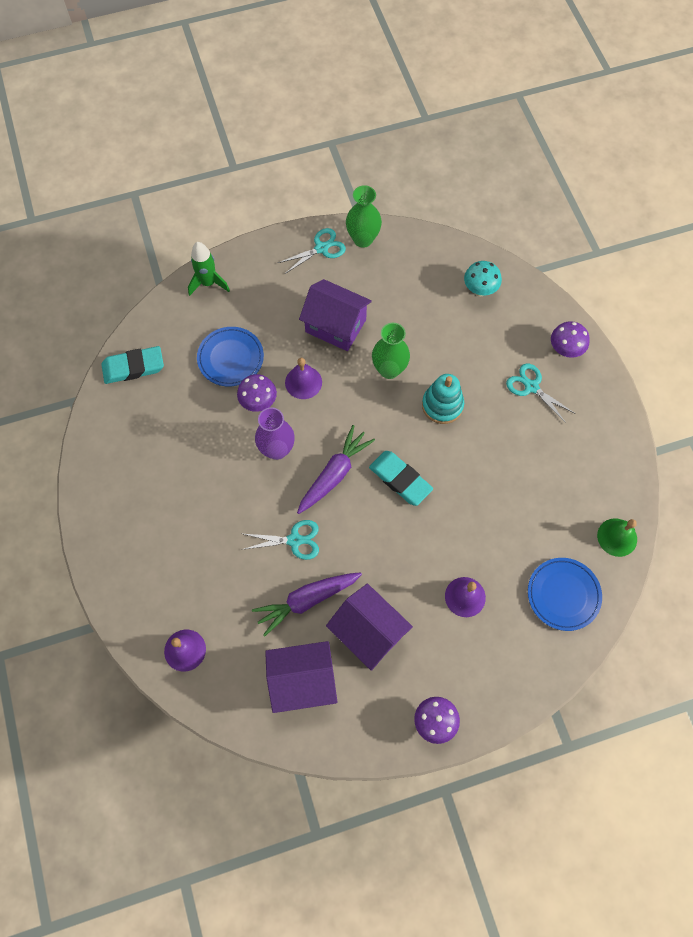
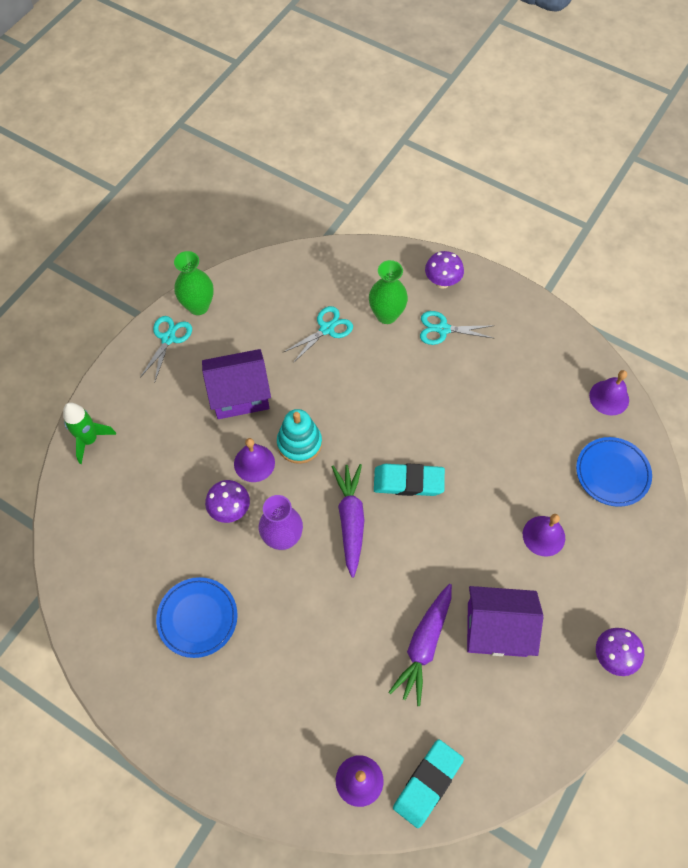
camera: 40 degrees left, 5 degrees down
turquoise eraser [101,346,164,384] -> turquoise eraser moved to [393,739,464,828]
blue plate [197,327,264,386] -> blue plate moved to [156,577,237,658]
turquoise scissors [241,520,319,560] -> turquoise scissors moved to [284,306,353,363]
purple house [265,641,337,713] -> none
green vase [372,323,410,379] -> green vase moved to [369,260,408,324]
turquoise stacking toy [422,374,464,424] -> turquoise stacking toy moved to [277,409,322,464]
turquoise mushroom [464,261,502,297] -> none
green bell [597,518,637,557] -> purple bell [589,370,629,416]

